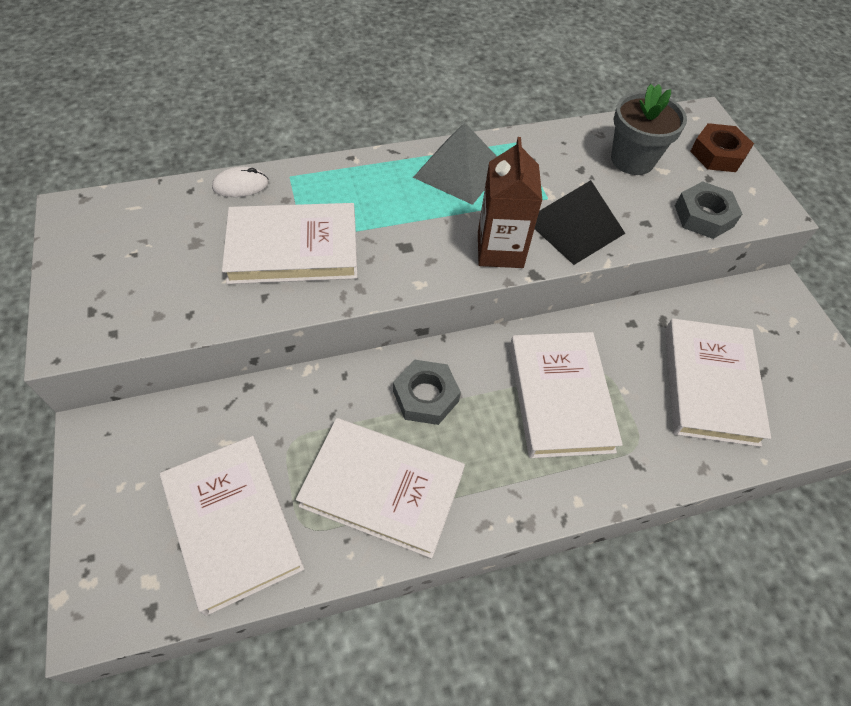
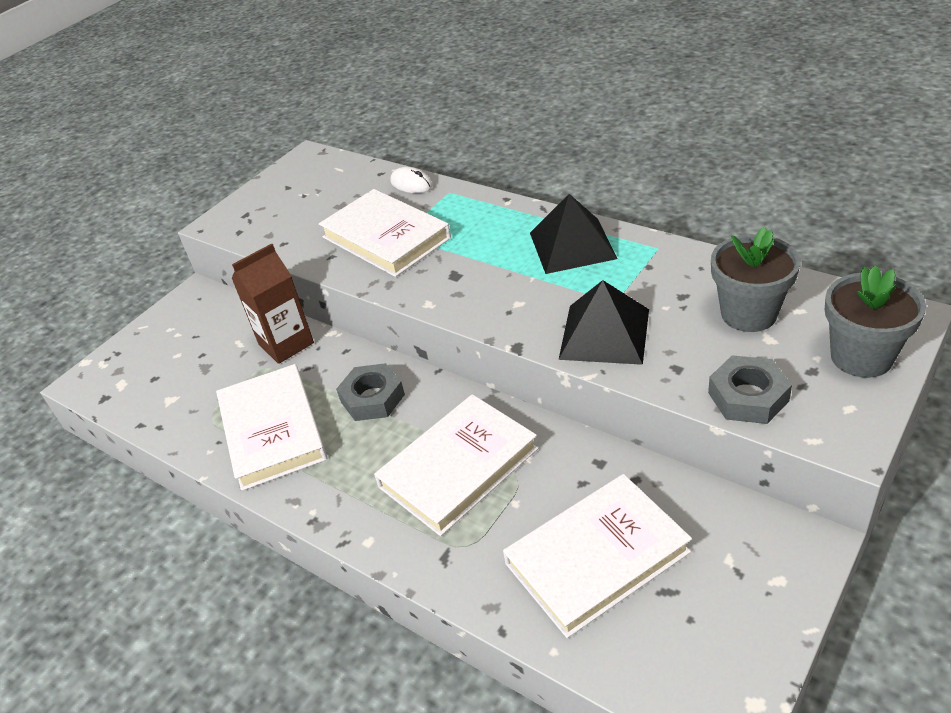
camera: 60 degrees right, 15 degrees down
white book [160,436,304,616] -> none
grey pyramid [413,123,497,205] -> black pyramid [530,194,618,274]
brown carton [478,137,543,268] -> brown carton moved to [231,243,314,364]
brown nut [690,123,754,172] -> grey flower pot [825,265,926,378]

